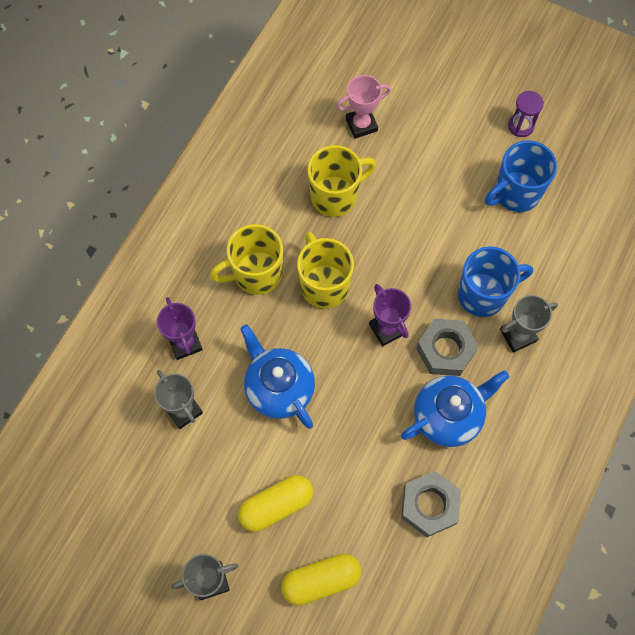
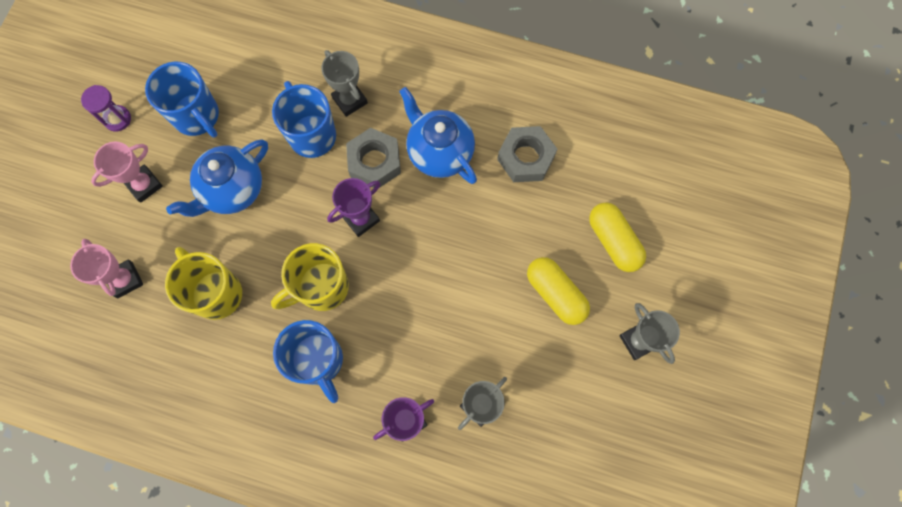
camera: 100 degrees left, 5 degrees up
yellow mug [210,224,283,295] -> blue mug [273,320,343,403]
blue teapot [240,325,315,428] -> blue teapot moved to [166,139,268,217]
none -> pink trophy [91,142,163,203]

